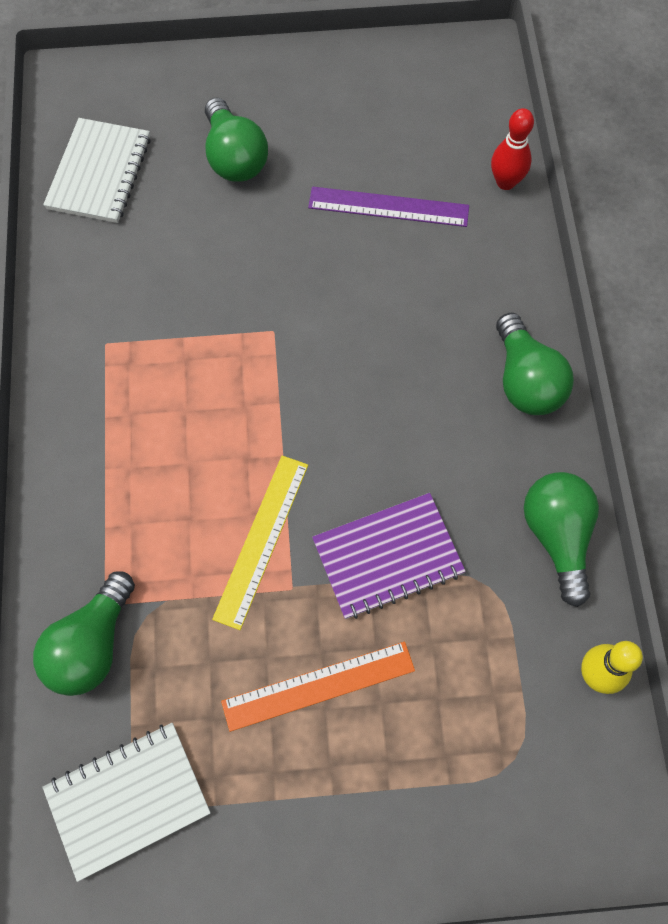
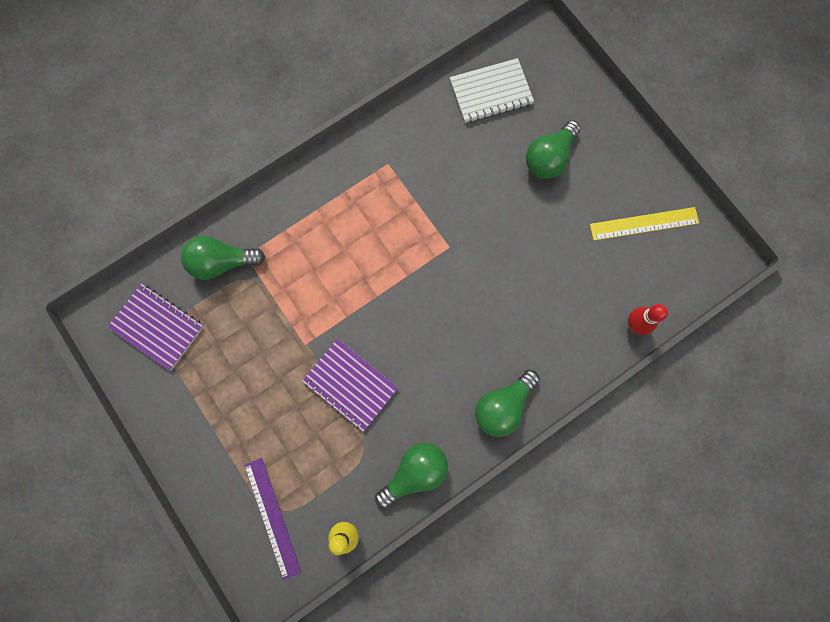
camera: 60 degrees right, 10 degrees up
white notebook [43,723,211,882] -> purple notebook [108,284,204,371]
yellow ruler [212,455,308,630] -> yellow ruler moved to [590,207,699,241]
orange ruler [221,642,415,732] -> none
purple ruler [308,187,469,227] -> purple ruler moved to [244,458,301,580]

